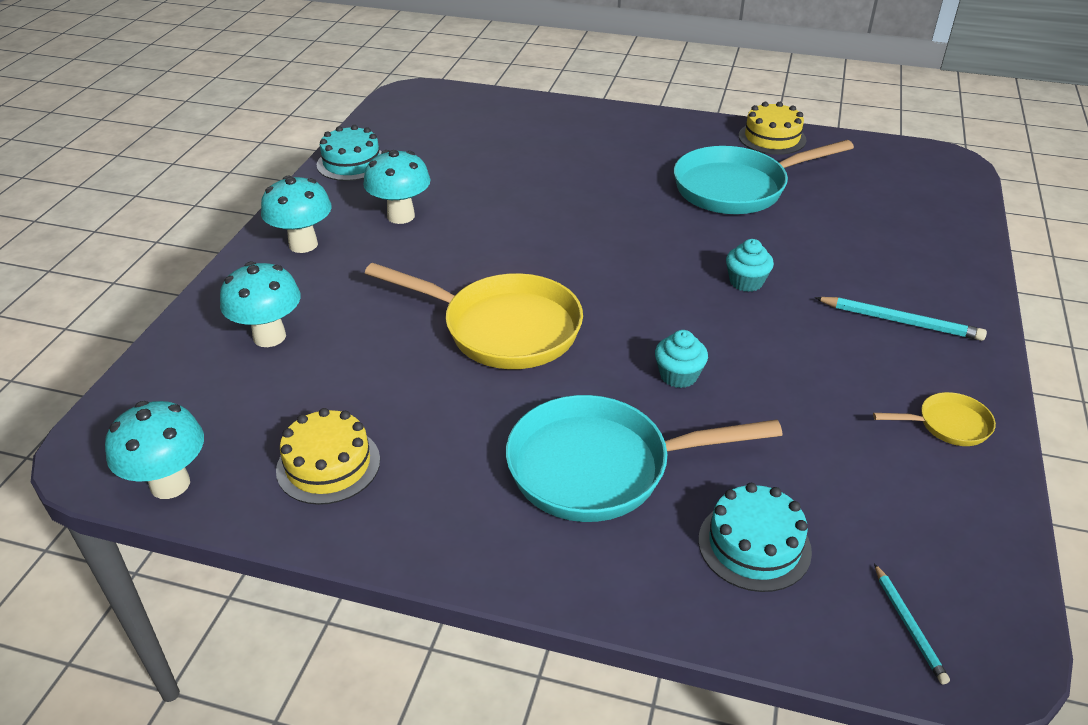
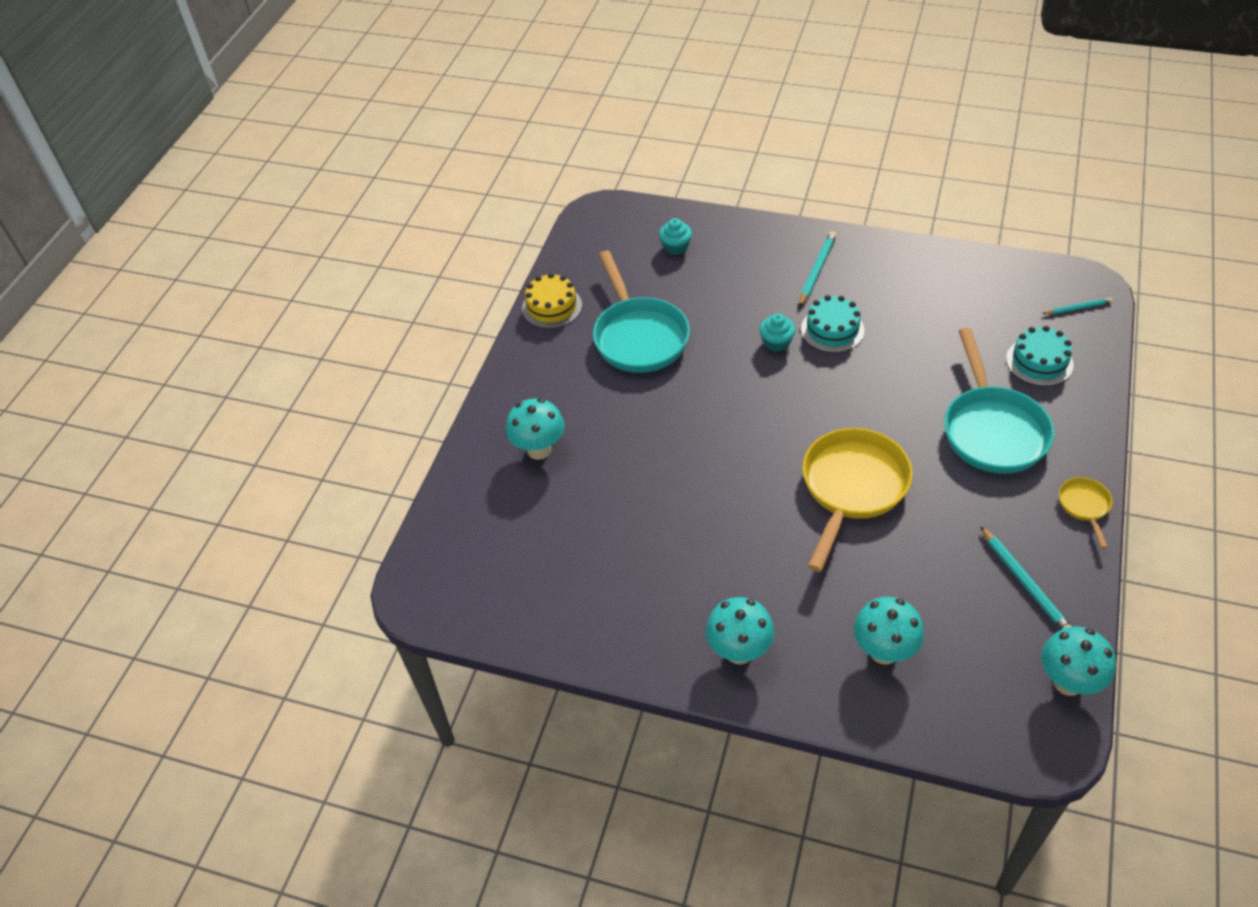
camera: 85 degrees left, 10 degrees up
yellow cake [276,408,380,505] -> turquoise pencil [980,526,1072,630]
turquoise cake [317,125,382,181] -> turquoise cake moved to [801,295,864,353]
turquoise mushroom [363,150,431,224] -> turquoise mushroom moved to [506,398,564,460]
turquoise cupcake [655,330,708,388] -> turquoise cupcake moved to [659,218,692,255]
yellow pan [873,392,996,446] -> yellow pan moved to [1059,477,1112,549]

